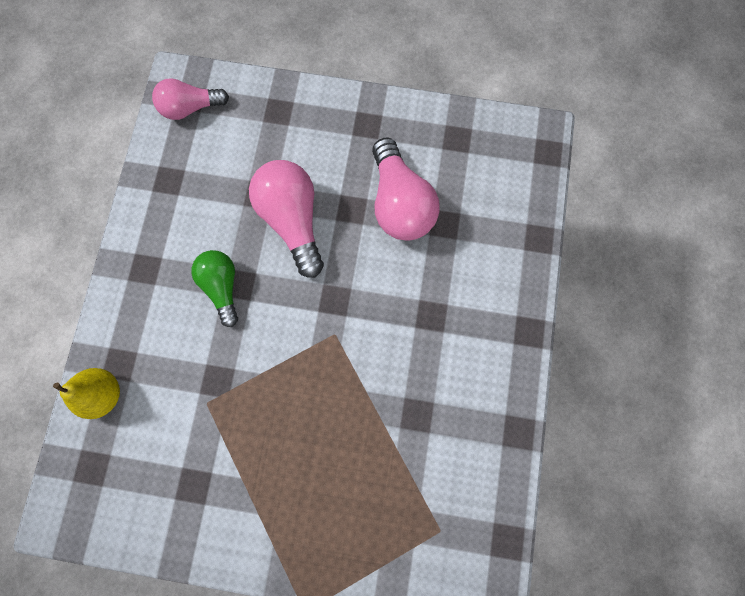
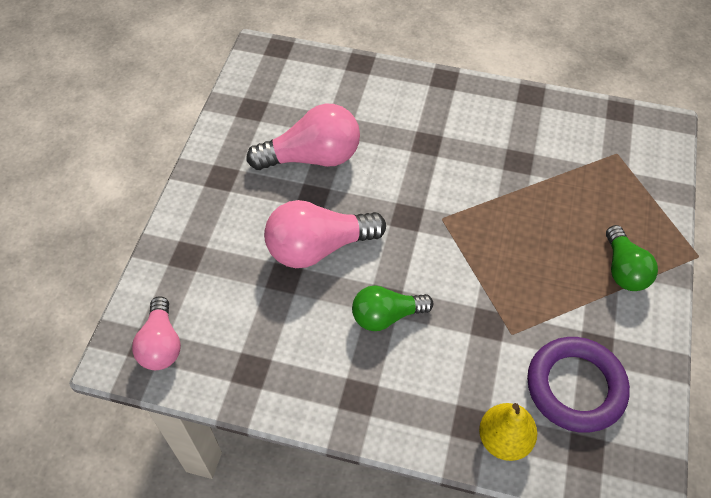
camera: 85 degrees left, 20 degrees down
none -> purple ring [527,337,630,433]
none -> green light bulb [606,225,658,291]

